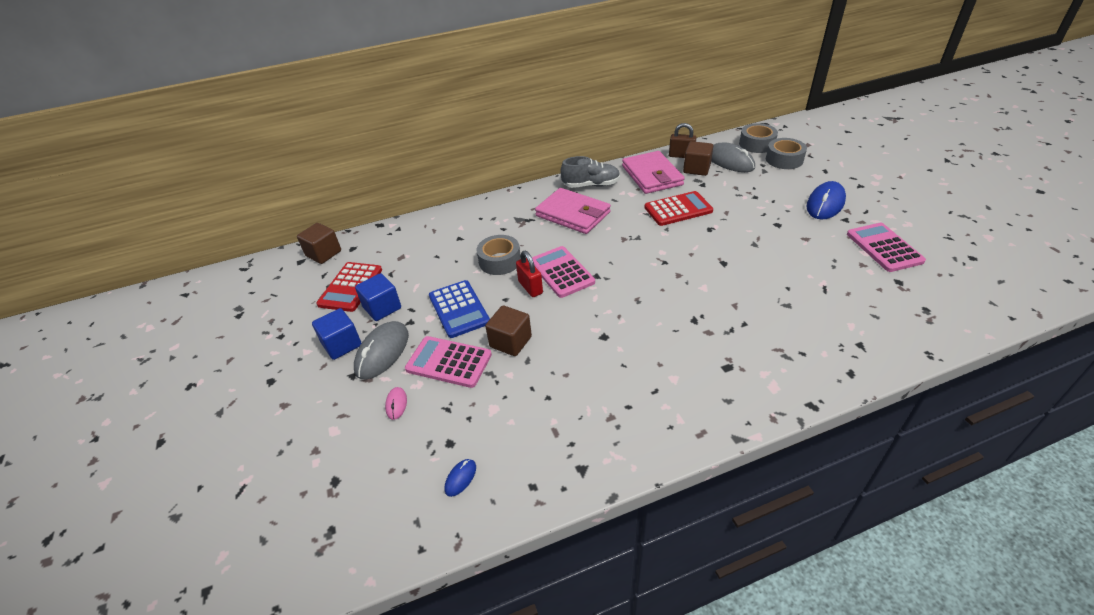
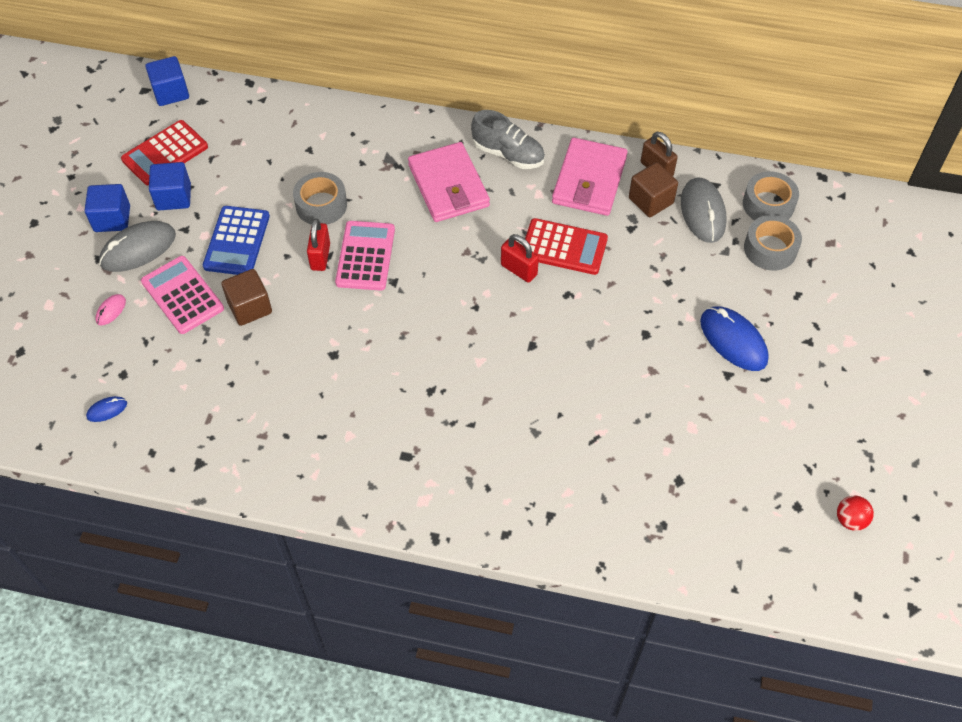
camera: 30 degrees right, 15 degrees up
brown cube [297,223,341,264] -> blue cube [145,56,189,106]
blue mouse [807,181,846,220] -> blue mouse turned 75 degrees clockwise [700,307,769,371]
pink calculator [847,223,926,272] -> none
none -> red padlock [501,234,539,283]
none -> red ball [837,495,874,531]

